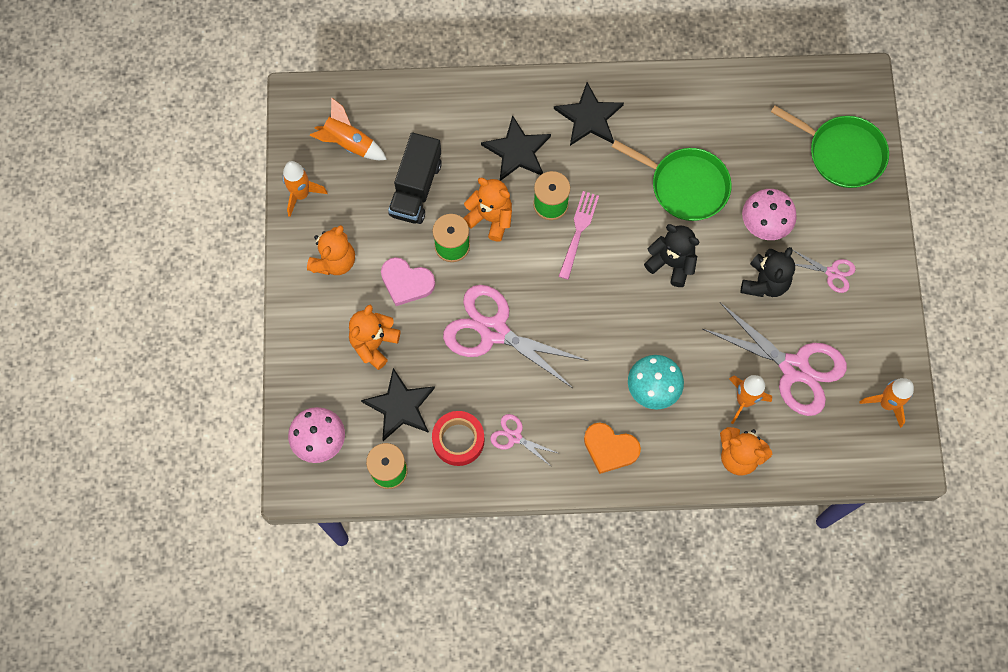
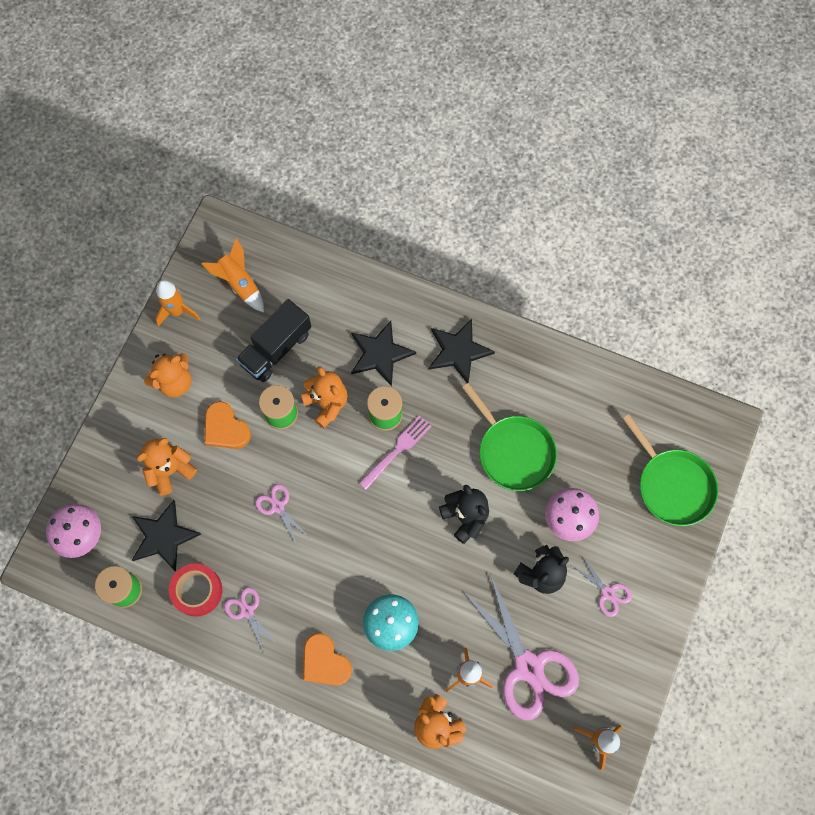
camera: 25 degrees right, 0 degrees up
pink heart [381,257,435,306] -> orange heart [204,401,251,449]
pink scissors [443,285,589,388] -> pink scissors [255,484,309,545], size x0.47

